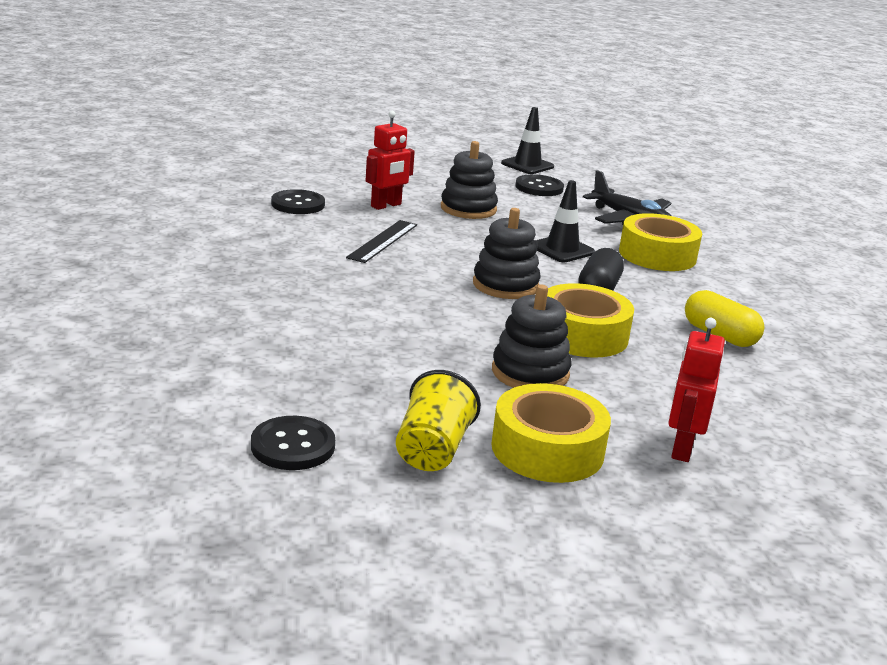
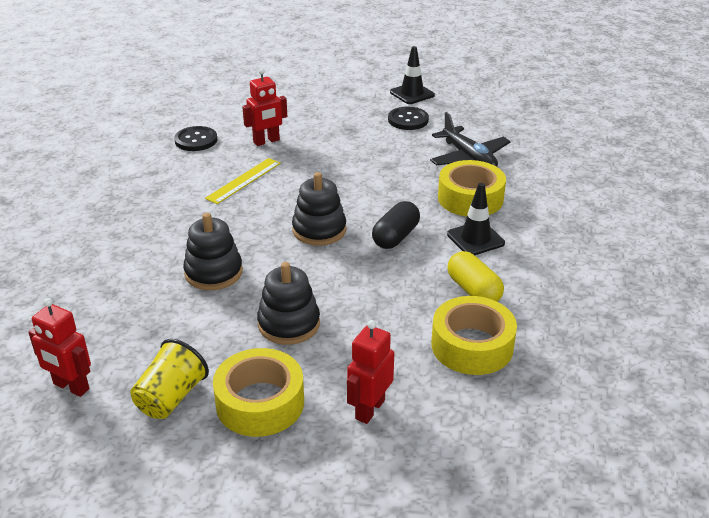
camera: 15 degrees right, 10 degrees up
black button [251,416,335,470] -> red robot [28,298,91,397]
black ruler [346,220,417,263] -> yellow ruler [205,158,281,204]
black stacking toy [441,141,498,219] -> black stacking toy moved to [183,213,243,290]
black traffic cone [535,180,595,262] -> black traffic cone moved to [447,183,505,255]
yellow tape [547,283,634,358] -> yellow tape moved to [431,296,517,375]

